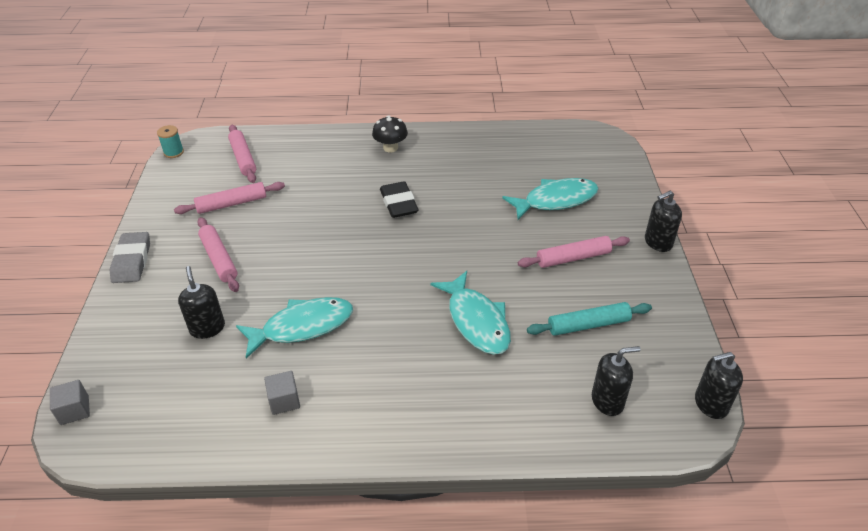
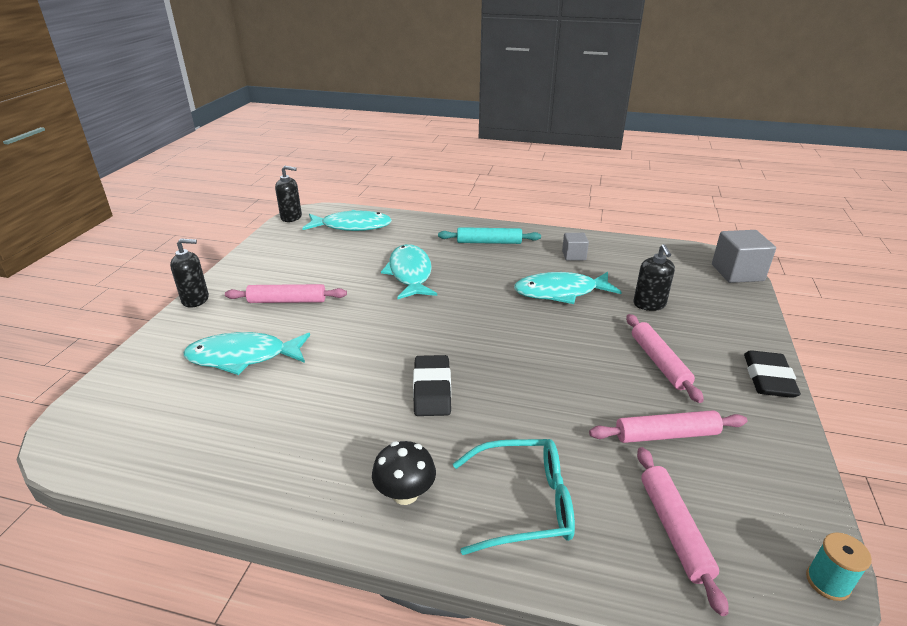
camera: 165 degrees left, 10 degrees down
grey cube [50,380,90,425] -> grey cube [712,230,776,283], size x1.75
grey eraser [109,232,150,283] -> black eraser [744,350,801,398]
turquoise rolling pin [527,302,652,336] -> turquoise rolling pin moved to [438,227,541,244]
black soap dispenser [592,346,641,416] -> turquoise fish [302,210,392,231]
none -> turquoise glasses [453,439,575,555]

